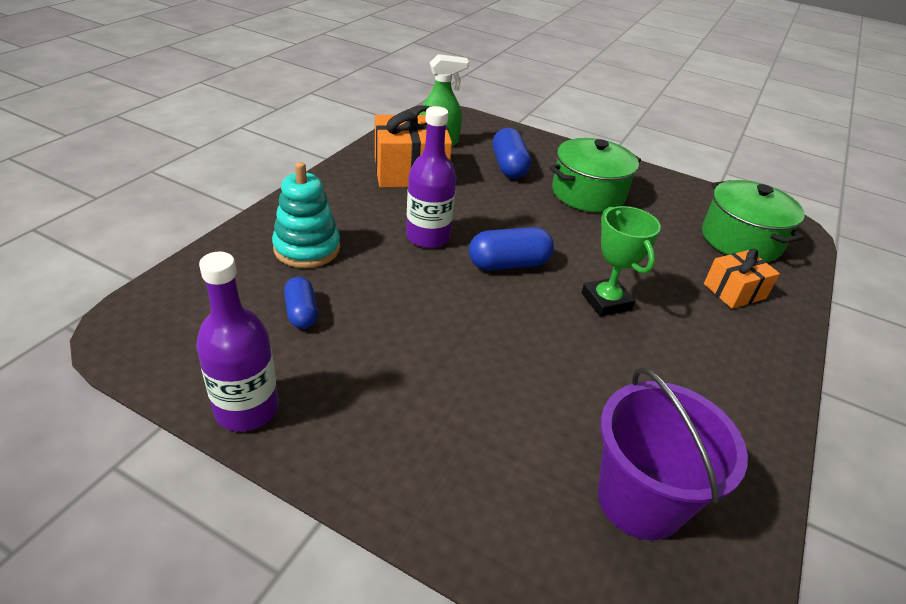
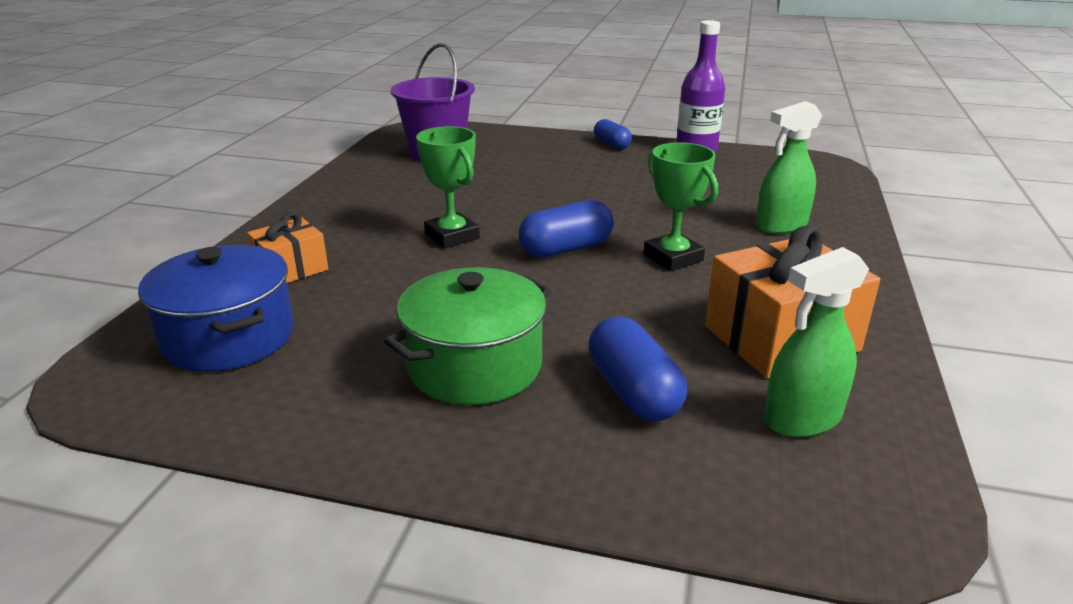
camera: 170 degrees right, 10 degrees down
turquoise stacking toy [272,162,340,268] -> green spray bottle [756,101,822,234]
blue capsule [284,277,318,329] -> blue capsule moved to [594,119,632,149]
purple bottle [406,106,456,248] -> green trophy [643,142,718,271]
green pot [702,180,805,262] -> blue pot [138,245,294,372]

